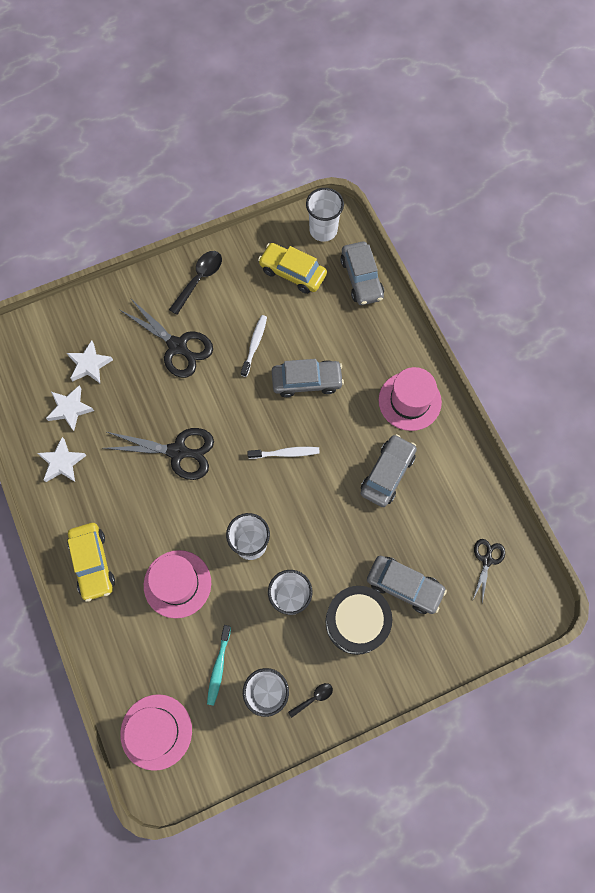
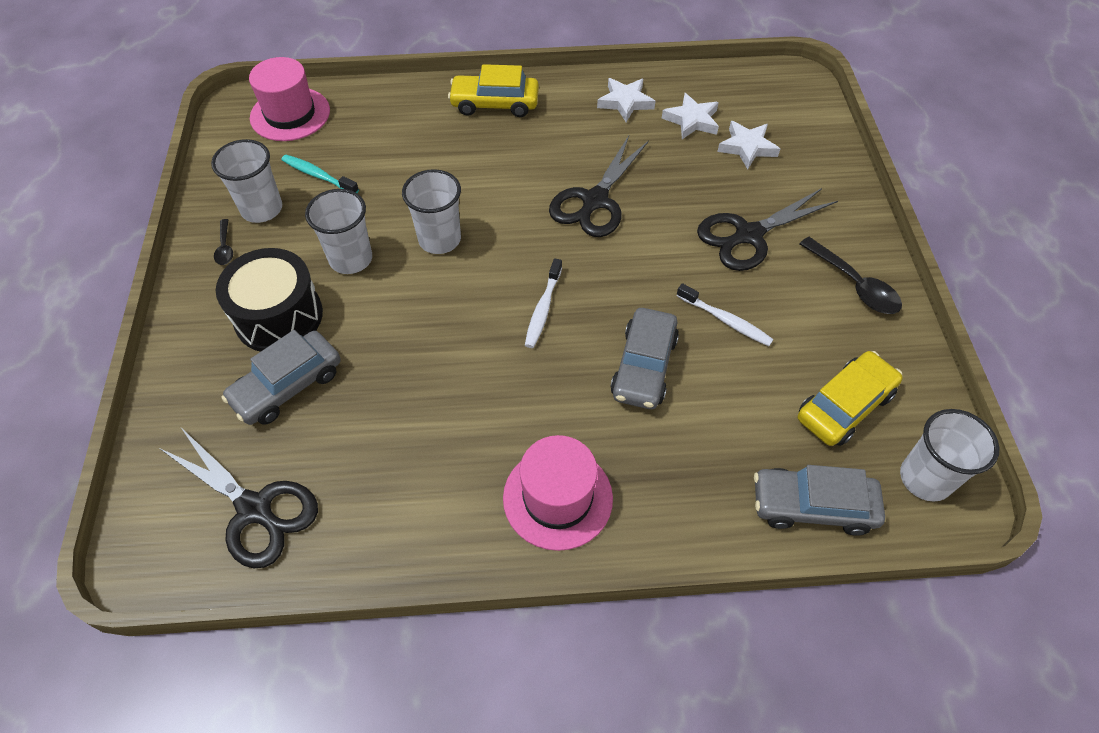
camera: 110 degrees right, 15 degrees down
pink hat [144,550,211,618] -> none
grey car [361,434,417,507] -> none
black scissors [473,539,505,604] -> black scissors [159,428,318,568], size x1.80

